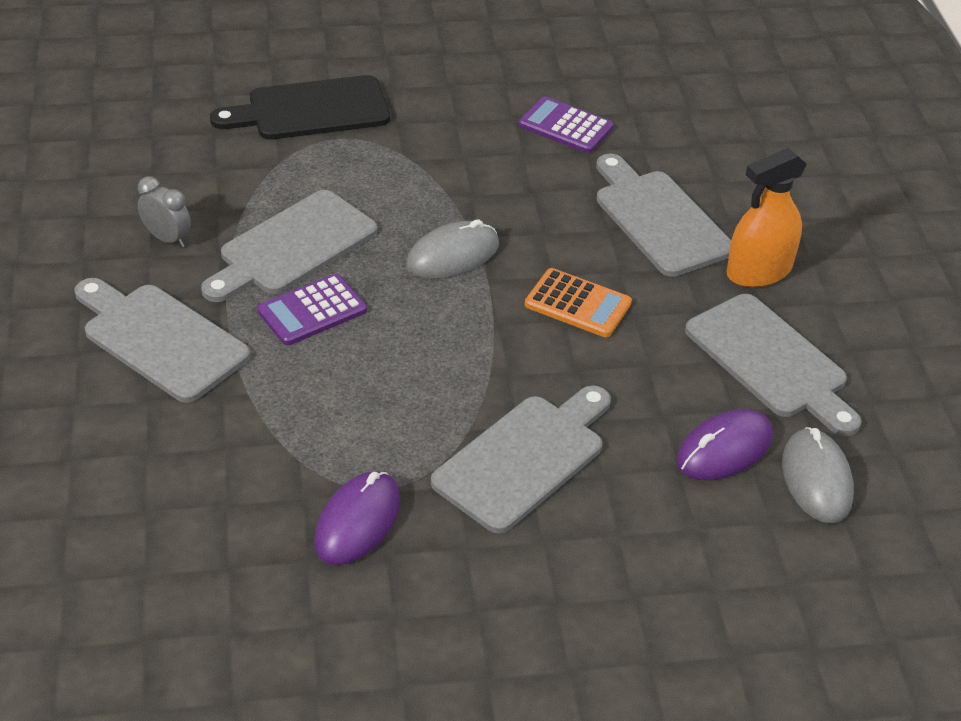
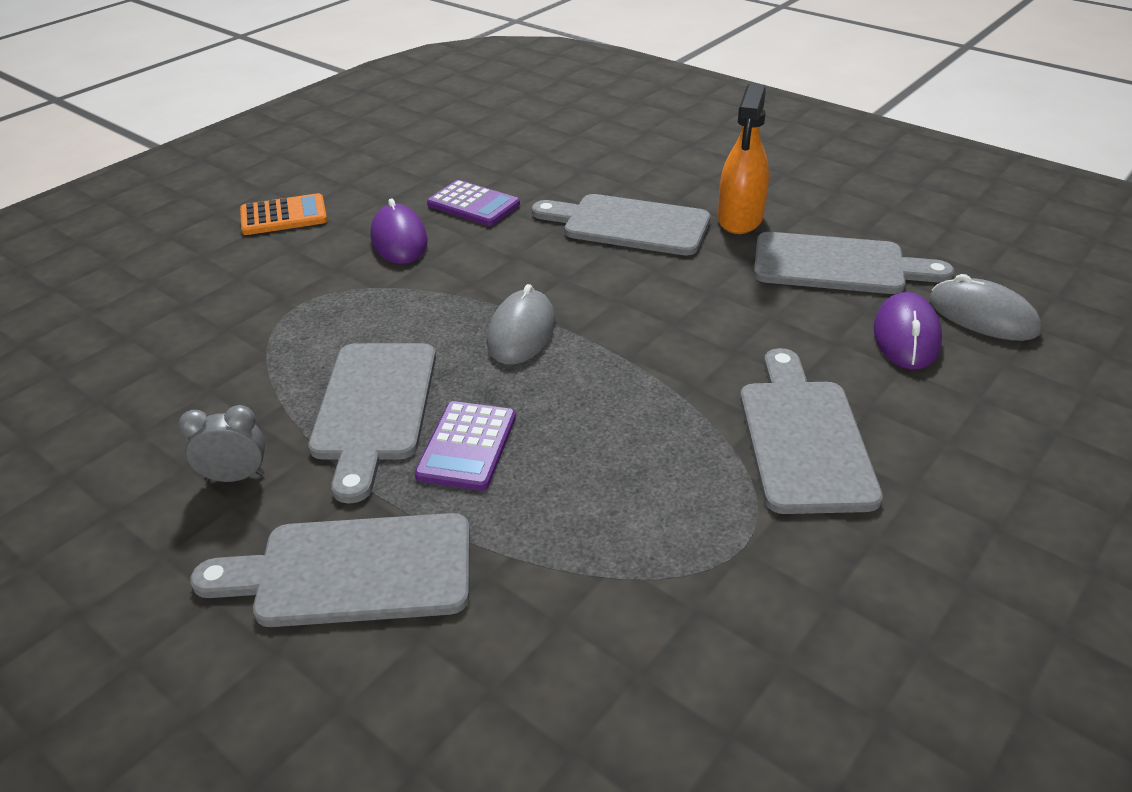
camera: 40 degrees left, 5 degrees down
black cutting board [210,75,390,140] -> none
purple mouse [314,471,400,565] -> purple mouse moved to [370,198,428,264]
purple calculator [518,96,614,153] -> purple calculator turned 135 degrees counterclockwise [427,180,520,226]
orange calculator [525,268,632,337] -> orange calculator moved to [240,193,327,235]

